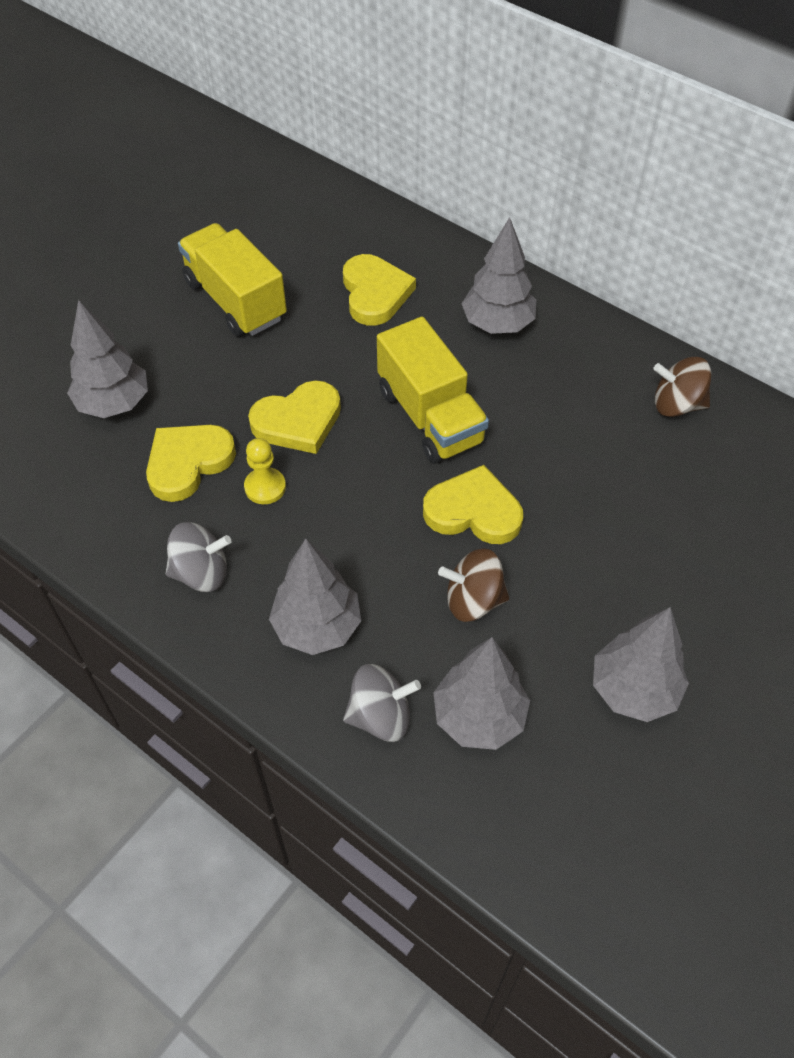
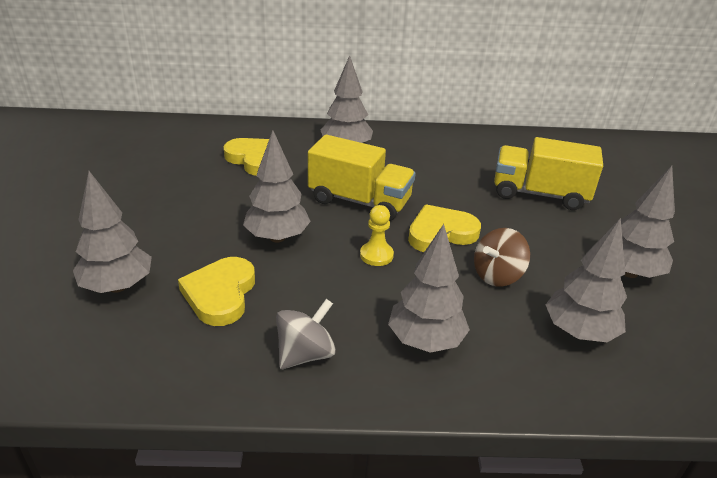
camera: 40 degrees left, 20 degrees down
yellow truck [178,223,287,337] -> yellow truck moved to [494,137,603,210]
yellow pawn [244,438,286,504] -> yellow pawn moved to [360,205,394,266]
yellow heart [248,380,341,454] -> grey tree [243,130,311,242]
grey spinning top [343,664,421,742] -> none
brown spinning top [653,357,711,417] -> none

